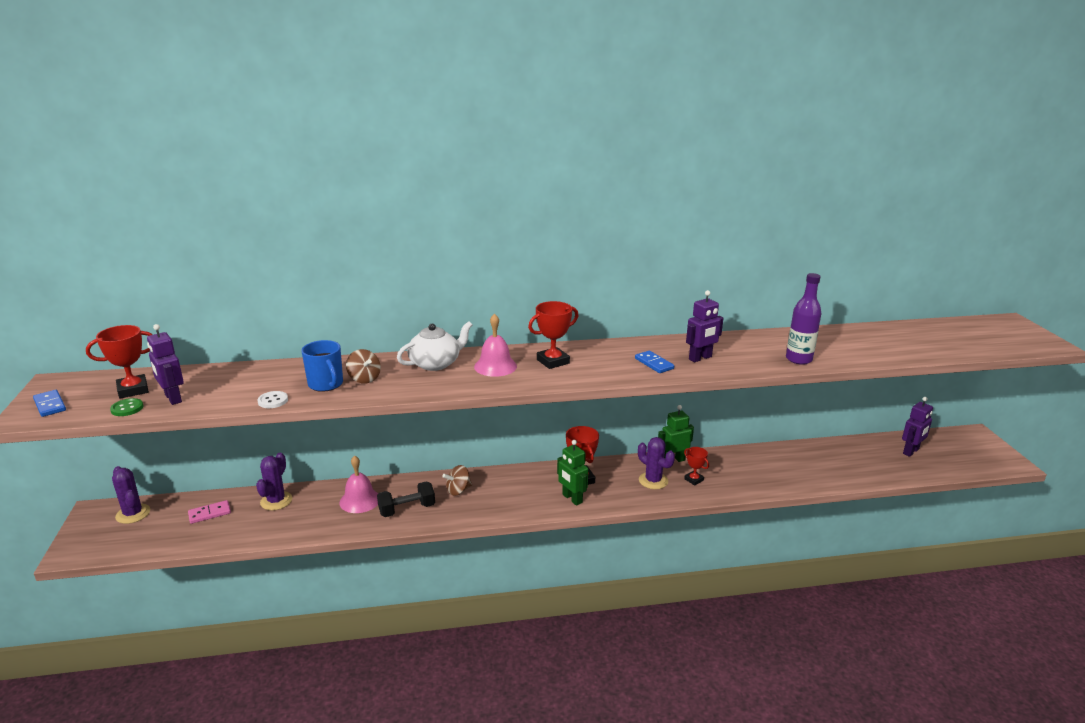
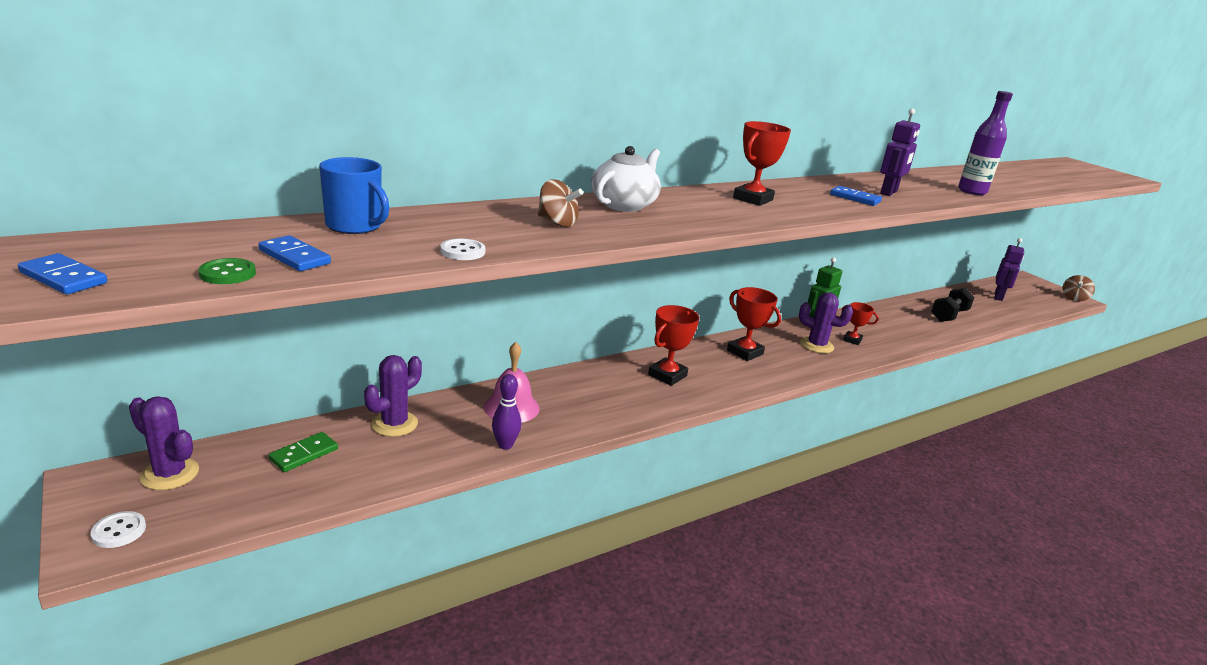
camera: 25 degrees left, 0 degrees up
red trophy [86,325,153,399] -> red trophy moved to [648,305,699,386]
purple robot [147,324,184,405] -> blue domino [258,235,331,271]
pink domino [188,500,231,524] -> green domino [269,432,338,472]
purple cactus [256,453,292,510] -> purple cactus turned 45 degrees clockwise [364,355,422,437]
blue mug [302,340,343,392] -> blue mug moved to [319,157,390,234]
black dumbbell [377,481,435,517] -> black dumbbell moved to [931,288,974,322]
brown spinning top [442,465,472,496] -> brown spinning top moved to [1063,275,1095,301]
pink bell [474,313,517,377] -> none
green robot [557,440,588,506] -> none
none -> white button [90,511,146,548]
none -> purple bowling pin [492,374,521,450]

